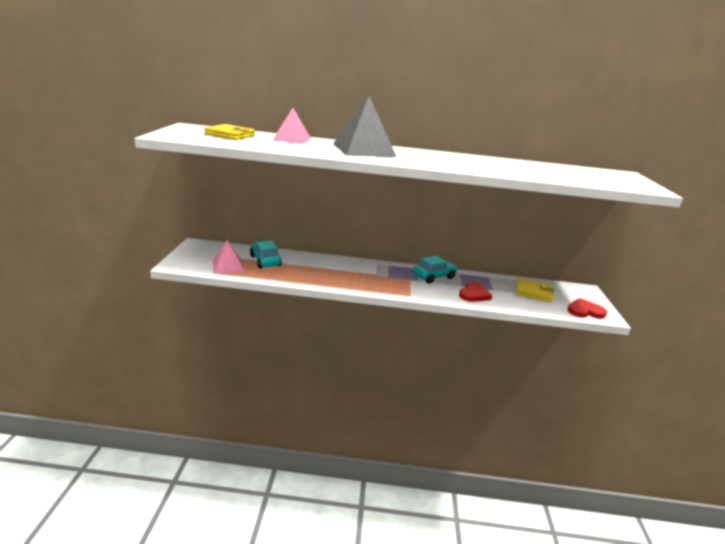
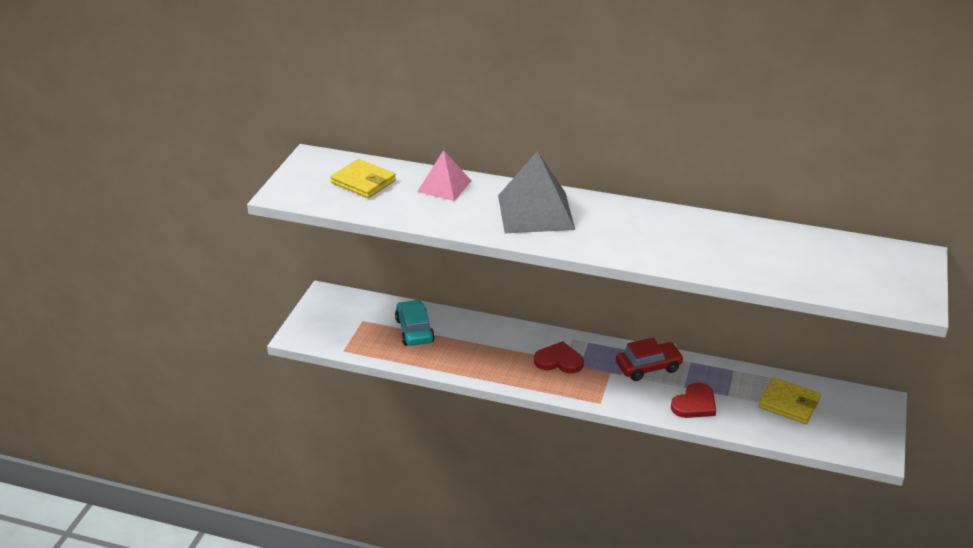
camera: 15 degrees right, 10 degrees up
pink pyramid [212,240,244,274] -> none
turquoise car [413,255,458,283] -> red car [616,338,684,381]
red heart [567,298,607,319] -> red heart moved to [534,341,584,373]

